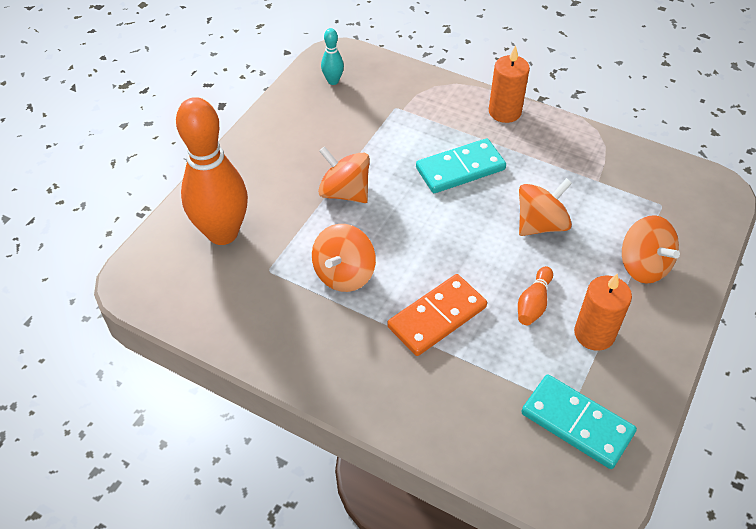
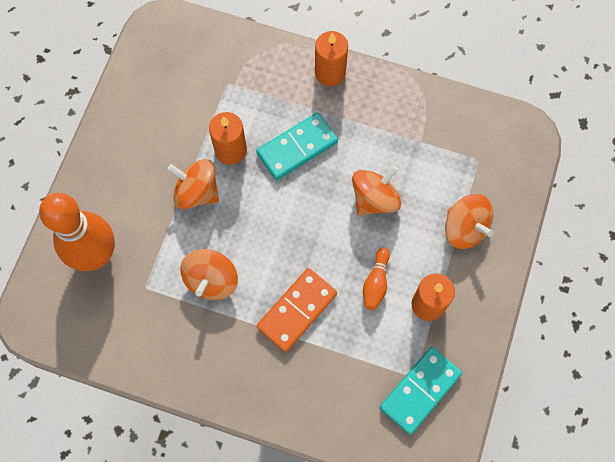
camera: 10 degrees left, 20 degrees up
turquoise bowling pin [321,28,344,85] -> none
turquoise domino [521,375,637,469] -> turquoise domino turned 75 degrees counterclockwise [380,347,462,435]
none -> orange candle [209,112,247,165]

